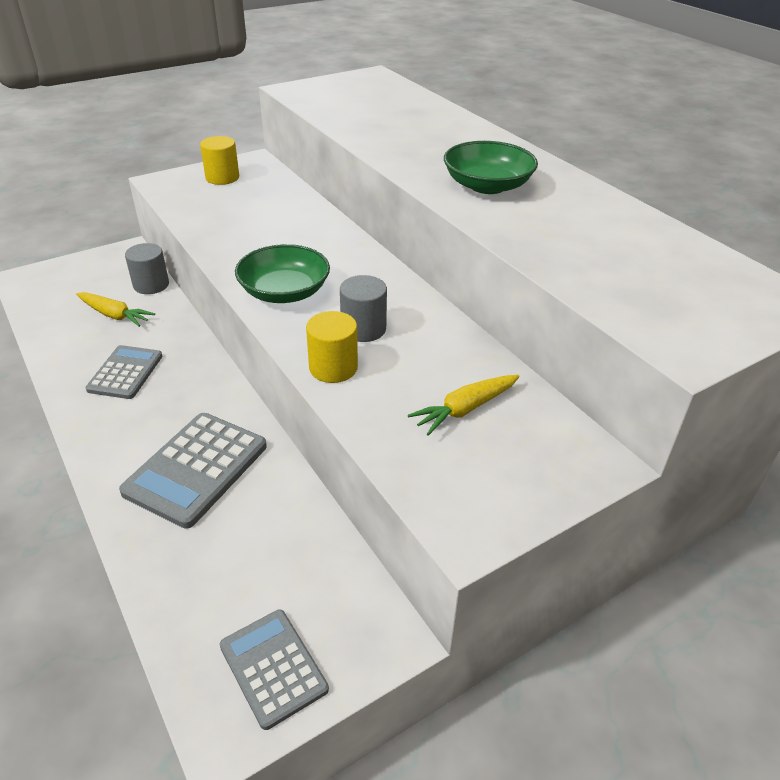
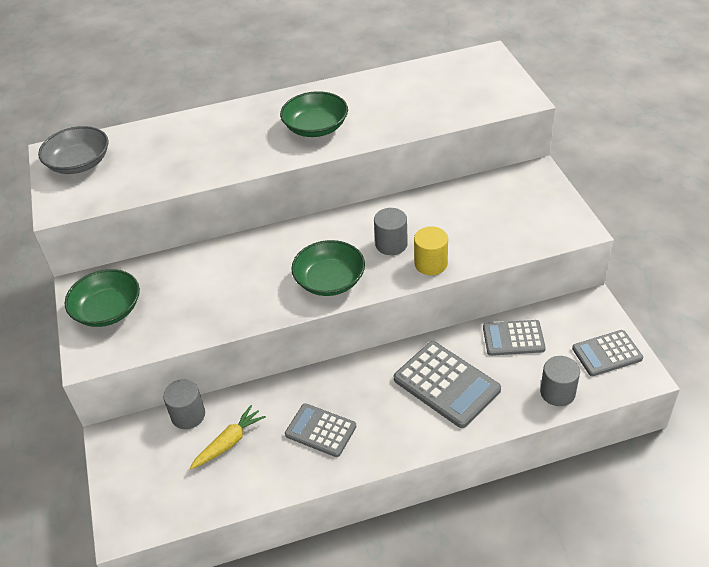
camera: 70 degrees left, 5 degrees up
yellow cylinder [200,136,239,185] -> green bowl [65,269,140,327]
yellow carrot [408,375,520,436] -> none
none -> grey bowl [38,126,109,174]
none -> grey calculator [483,320,546,356]
none -> grey cylinder [540,356,580,406]

